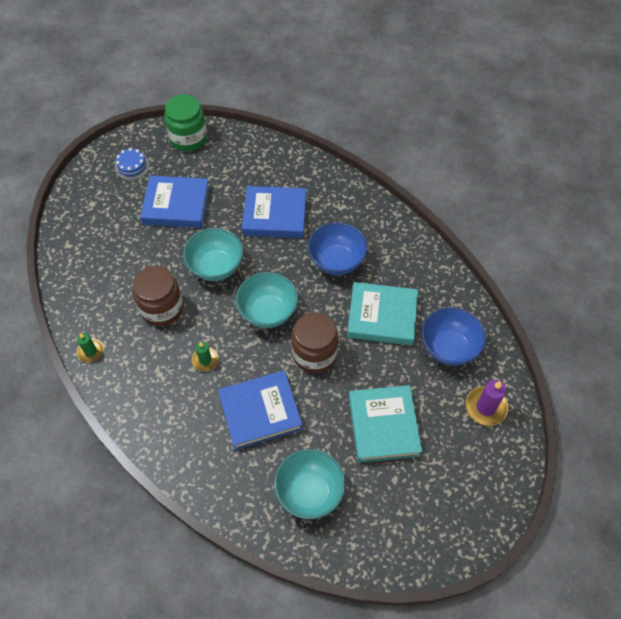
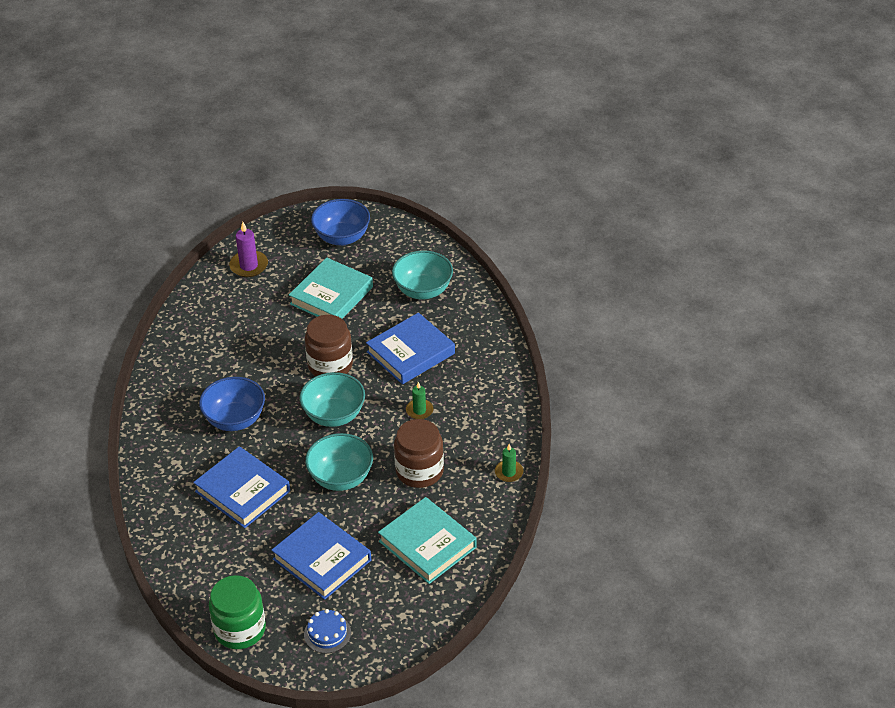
camera: 140 degrees left, 15 degrees down
blue book [218,371,303,450] -> blue book turned 60 degrees counterclockwise [366,313,455,384]
turquoise book [347,282,418,346] -> turquoise book moved to [378,497,477,584]
blue bowl [422,307,486,366] -> blue bowl moved to [311,199,370,246]

